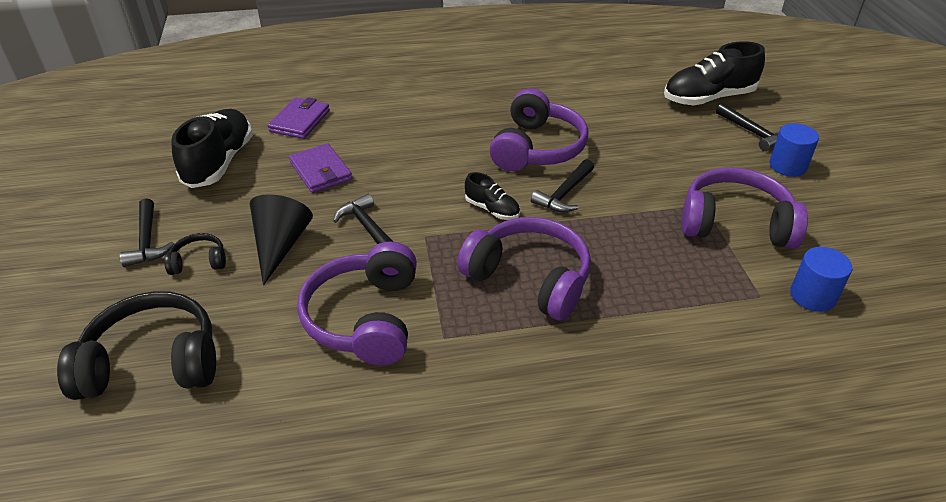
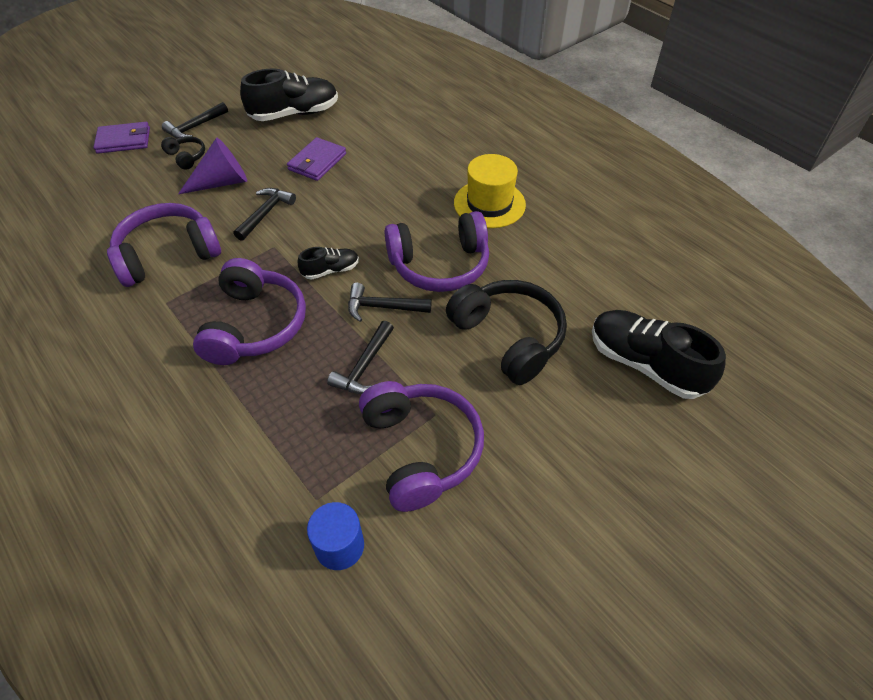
camera: 60 degrees right, 10 degrees up
black headphones [57,291,216,400] -> black headphones moved to [446,280,567,385]
black cone [250,194,313,285] -> purple cone [178,138,247,194]
purple wallet [268,97,330,139] -> purple wallet moved to [94,122,150,154]
black shoe [465,172,520,220] -> black shoe turned 120 degrees counterclockwise [298,247,359,280]
black hammer [716,103,782,151] -> black hammer moved to [327,321,394,394]
blue cylinder [770,123,819,177] -> none
none -> yellow hat [454,154,526,228]

